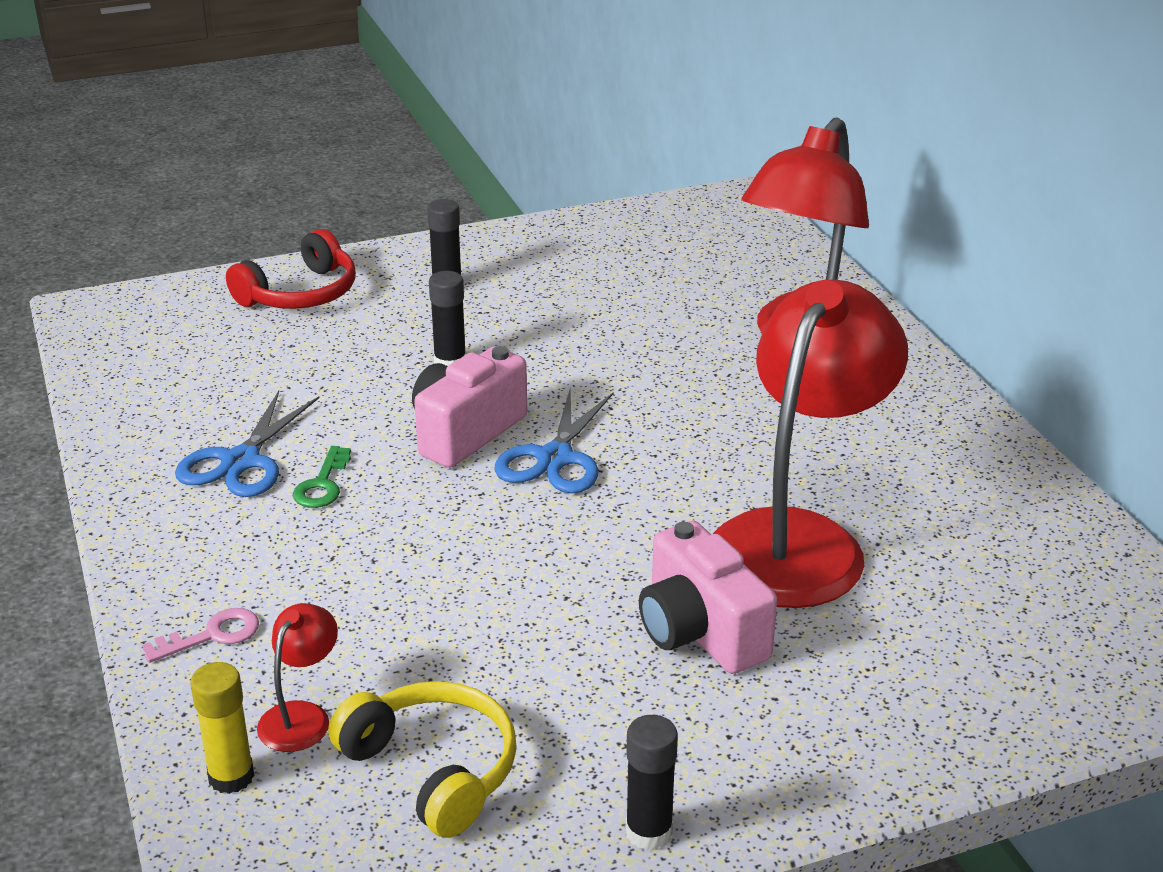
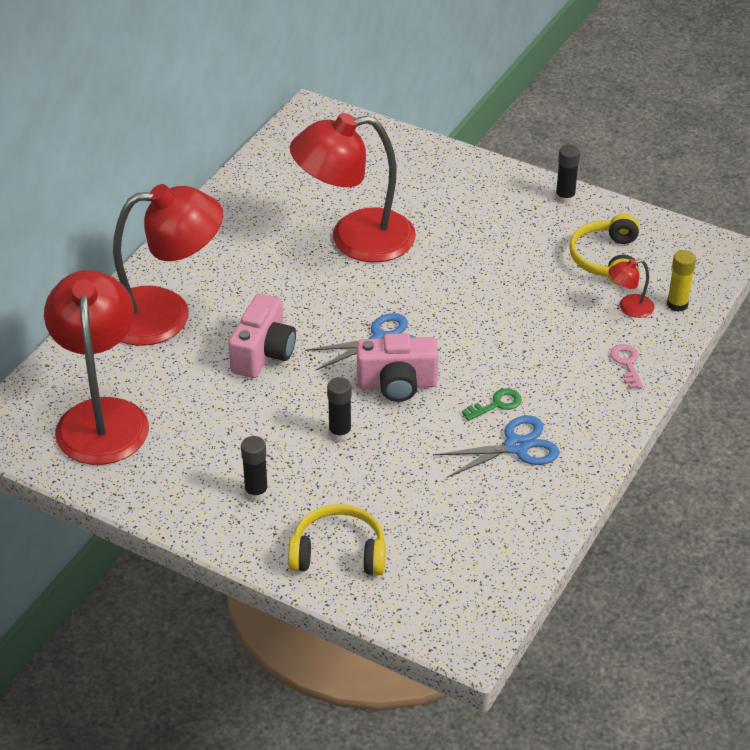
camera: 130 degrees left, 10 degrees up
pink key [142,608,259,663] -> pink key turned 60 degrees clockwise [610,344,643,389]
red headphones [226,229,356,309] -> yellow headphones [288,504,386,575]
pink camera [639,521,777,674] -> pink camera moved to [228,293,296,378]
none -> red lamp [44,270,149,465]

